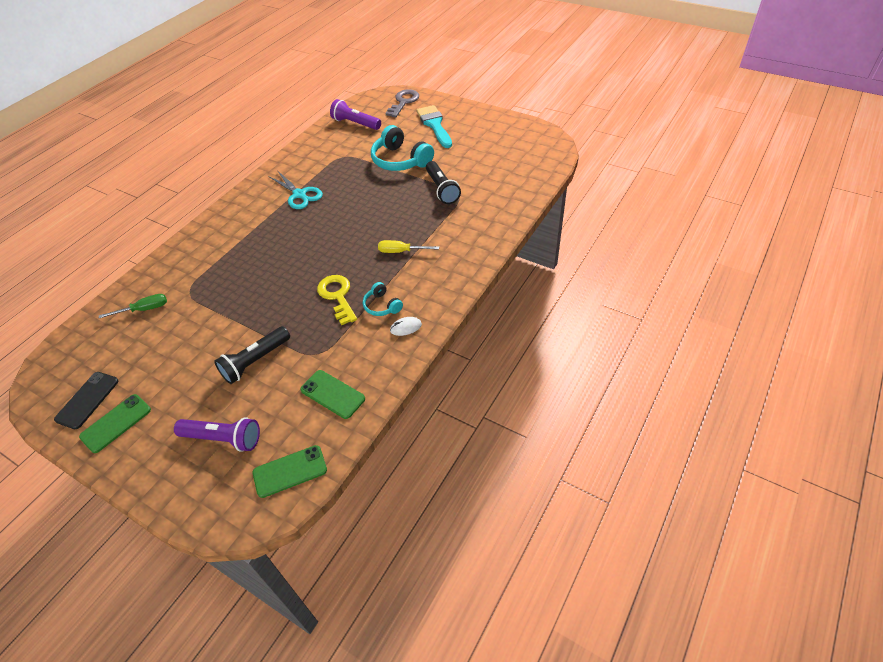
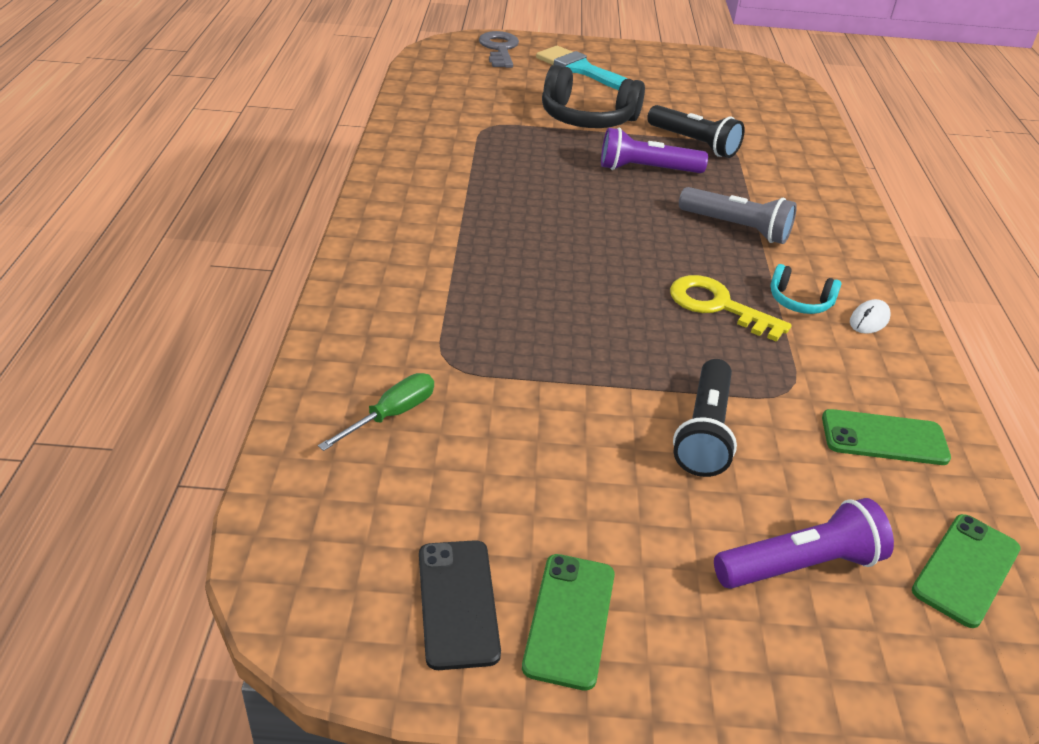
camera: 35 degrees left, 10 degrees down
turquoise scissors [268,170,323,209] -> none
purple flashlight [330,99,381,130] -> purple flashlight moved to [601,127,708,173]
turquoise headphones [371,125,434,171] -> black headphones [542,65,645,128]
yellow screwdriver [378,240,439,253] -> grey flashlight [679,187,797,244]

